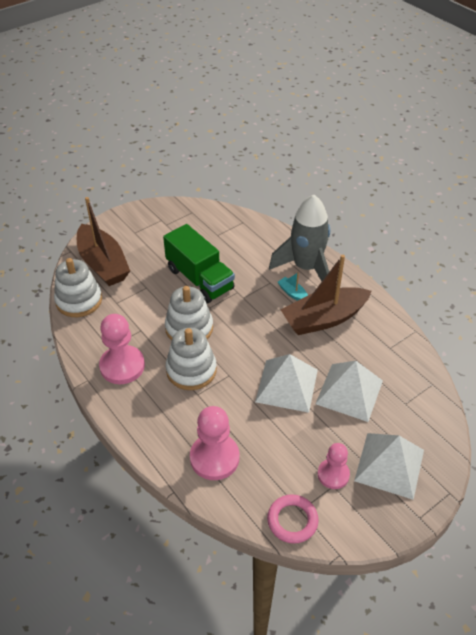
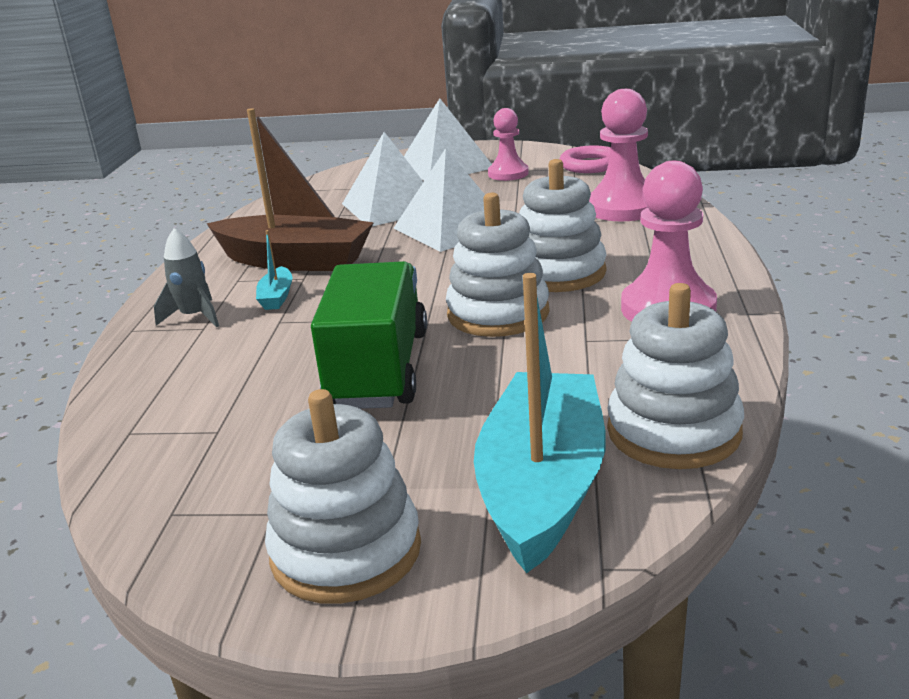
camera: 135 degrees left, 20 degrees down
brown boat [77,197,130,286] -> turquoise boat [474,273,606,573]
grey rocket [269,195,330,281] -> grey rocket [154,228,219,327], size x0.47
none -> white stacking toy [265,389,421,604]

